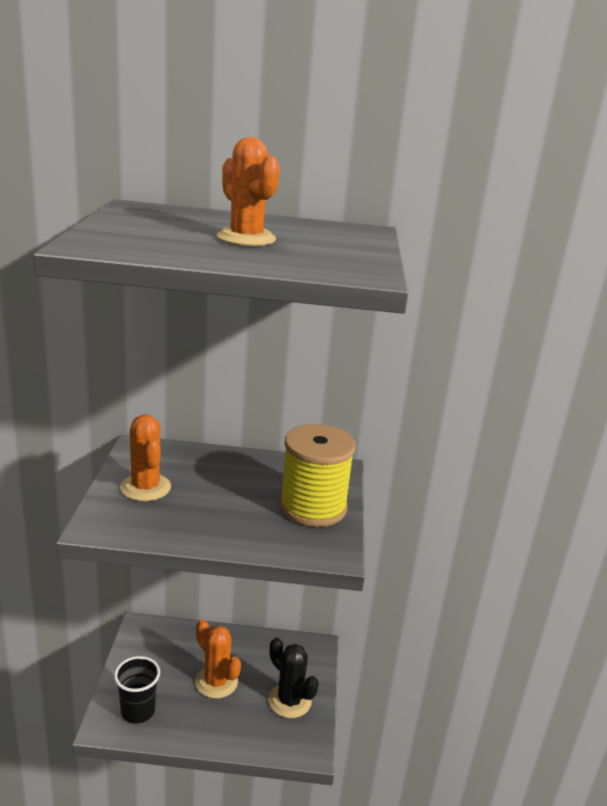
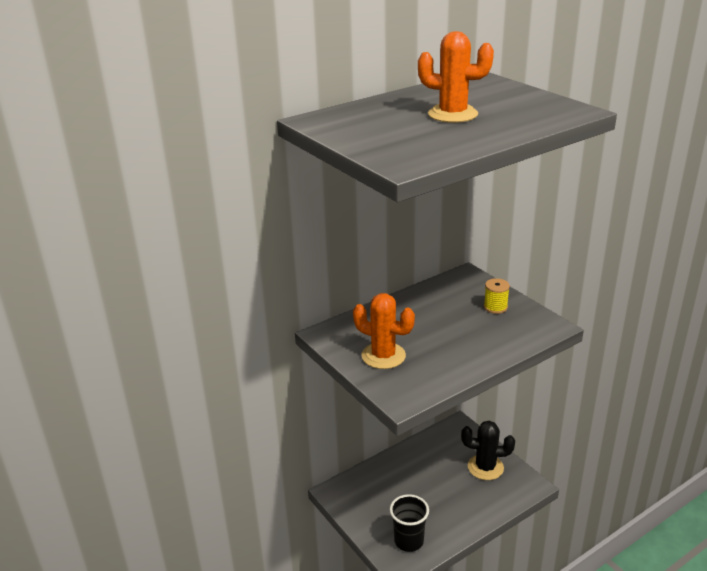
camera: 35 degrees left, 5 degrees up
orange cactus [195,620,241,699] -> none
yellow spool [279,424,355,527] -> yellow spool [484,278,510,314], size x0.43

